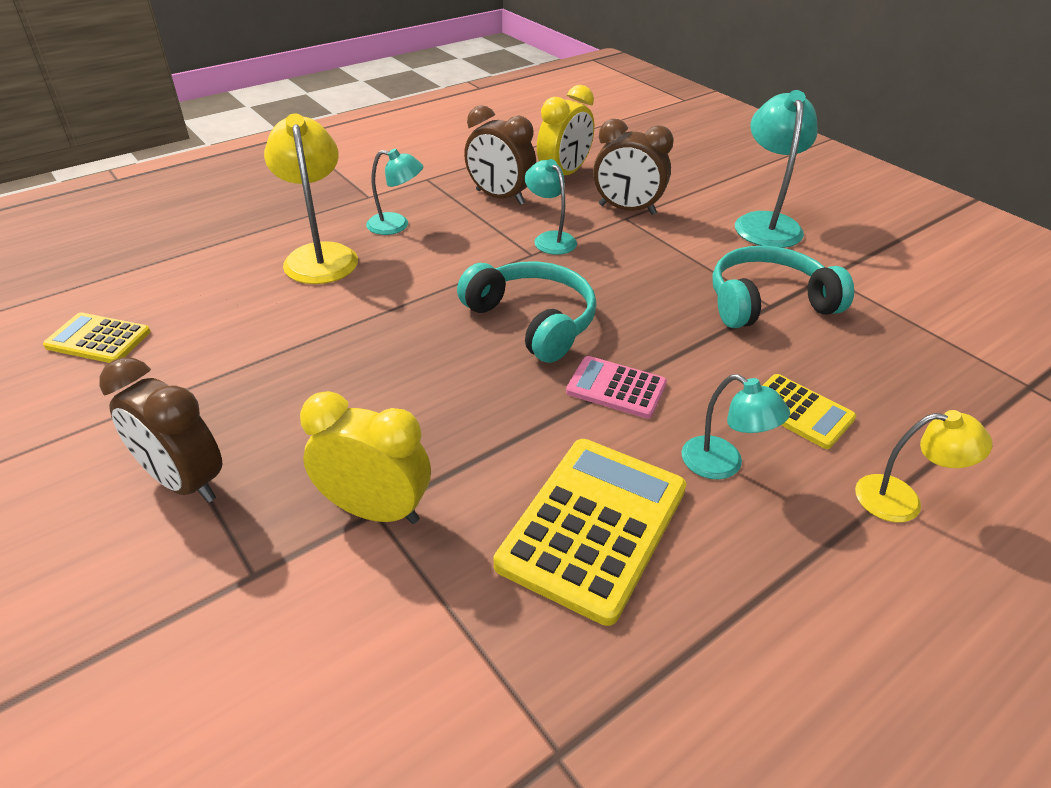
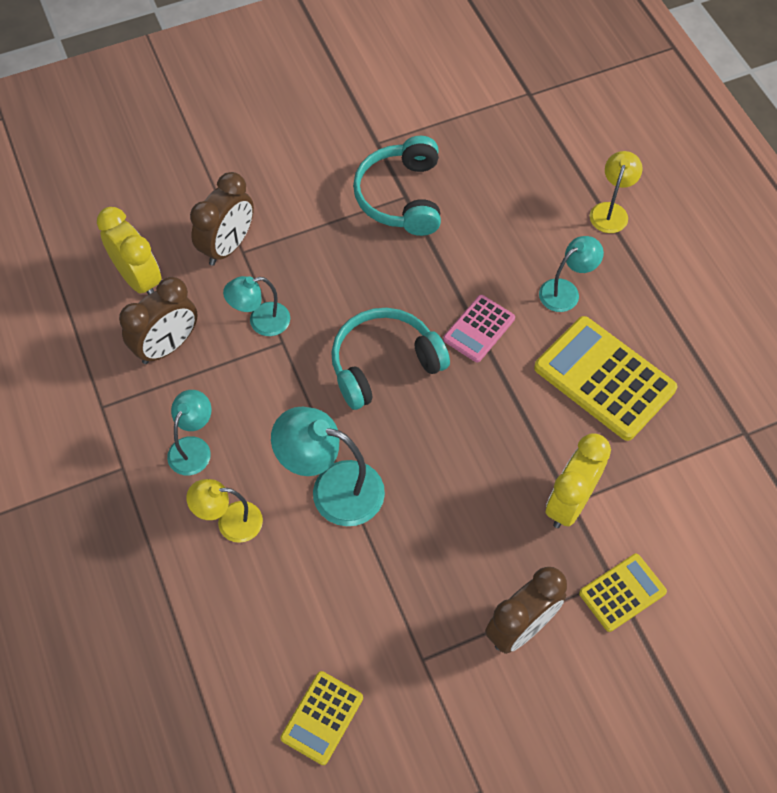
camera: 75 degrees left, 20 degrees up
yellow lamp [264,114,358,284] -> yellow lamp [186,479,263,543], size x0.61
turquoise lamp [735,90,818,248] -> turquoise lamp moved to [271,407,385,526]
yellow calculator [762,374,856,449] -> yellow calculator moved to [579,554,667,632]

